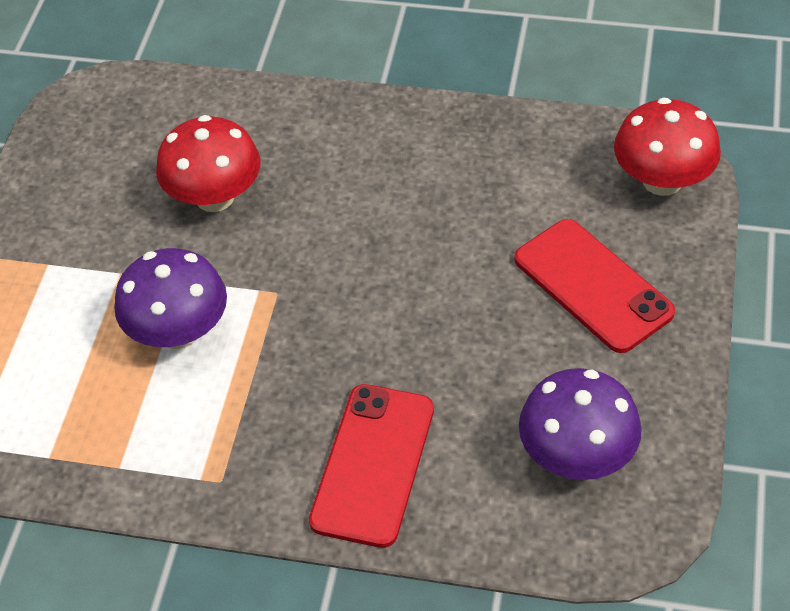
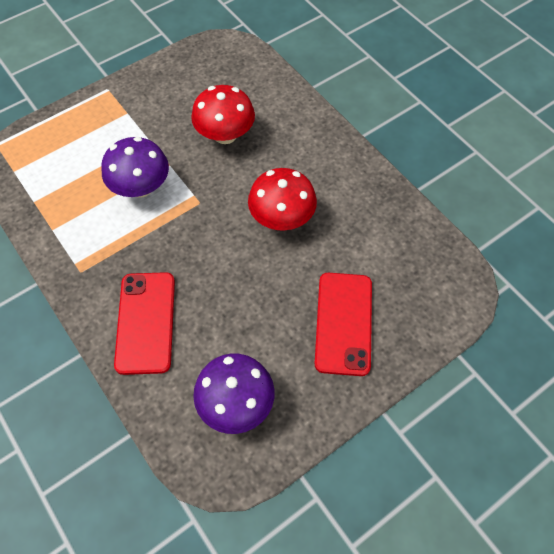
camera: 40 degrees right, 10 degrees up
red phone [309,384,434,548] -> red phone turned 60 degrees counterclockwise [114,272,175,375]
red mushroom [614,97,721,196] -> red mushroom moved to [248,168,317,231]

